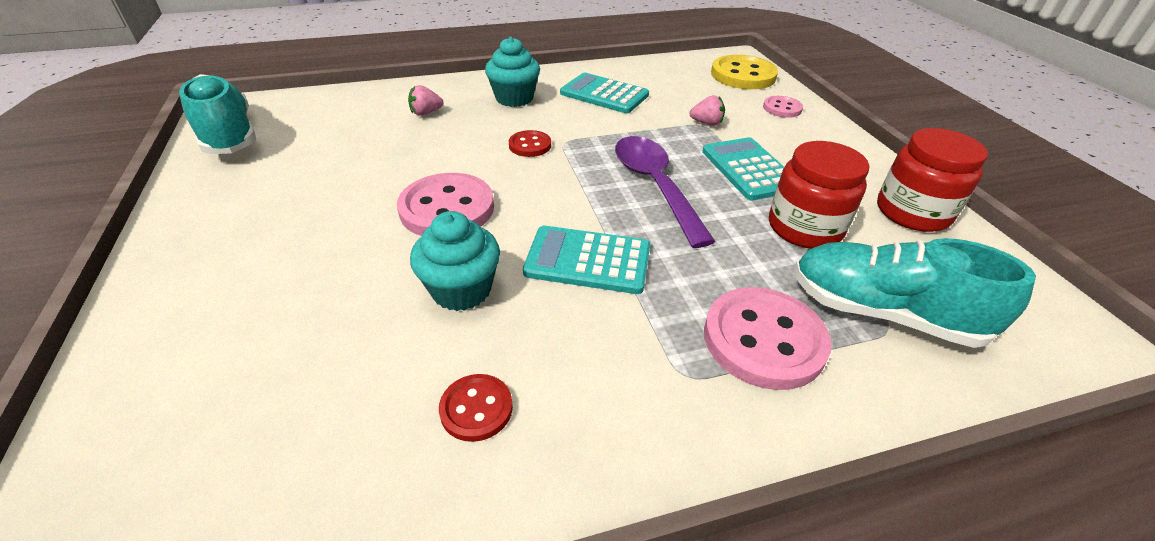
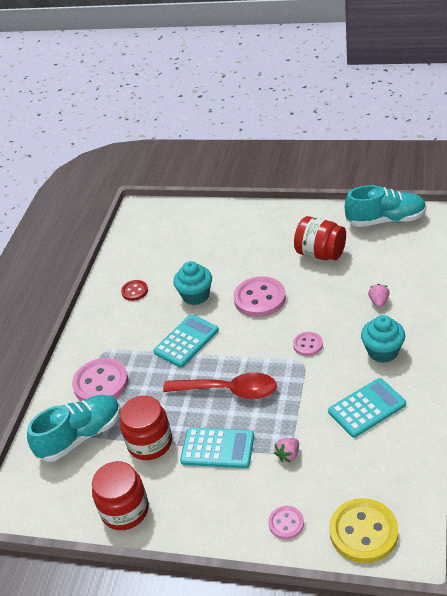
camera: 125 degrees right, 0 degrees up
red button [509,130,551,157] -> pink button [293,332,323,356]
purple spoon [615,136,716,248] -> red spoon [163,372,277,399]
none -> red jar [294,216,346,260]

